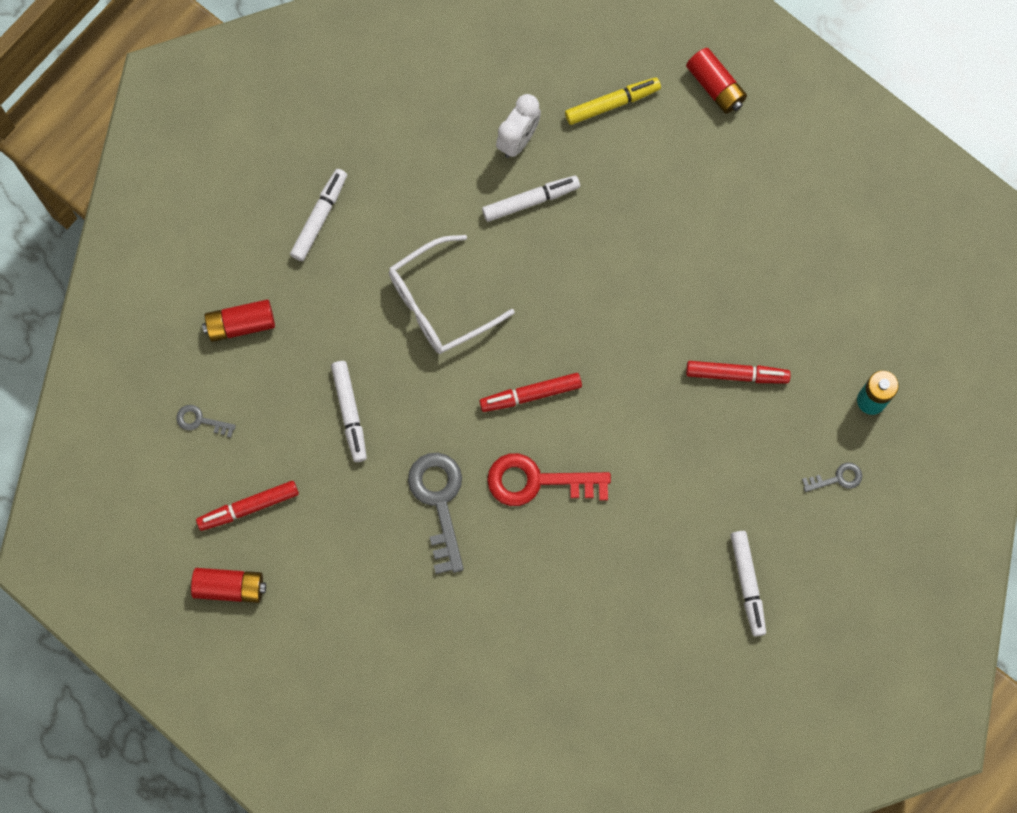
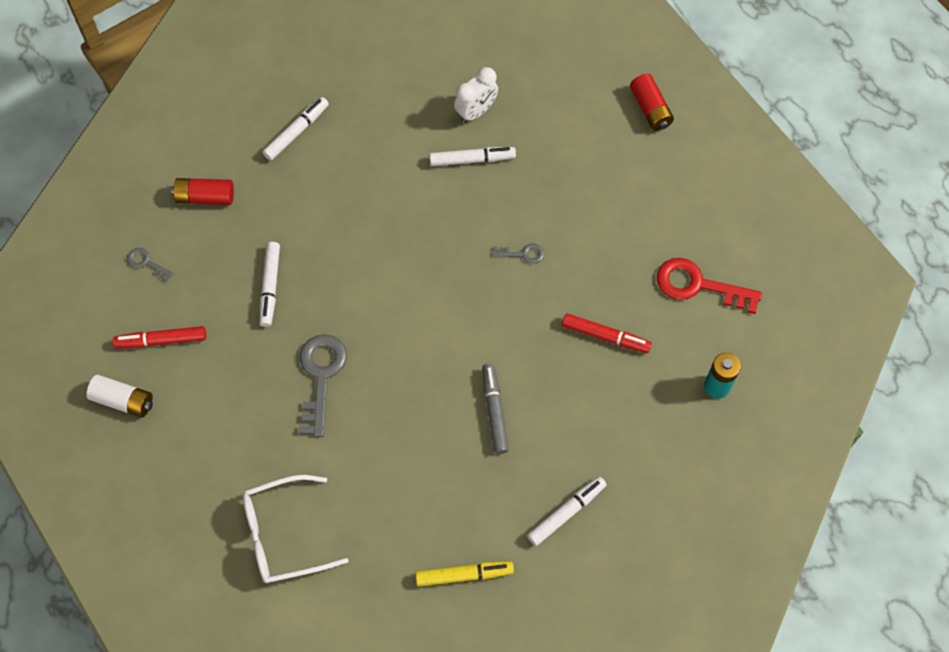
camera: 15 degrees right, 10 degrees down
red battery [191,568,266,603] -> white battery [86,375,153,418]
white glasses [389,235,515,354] -> white glasses moved to [243,475,349,583]
red marker [479,373,582,412] -> none
red key [487,453,611,506] -> red key moved to [657,258,762,314]
yellow marker [565,77,661,125] -> yellow marker moved to [415,561,514,587]
white marker [730,531,766,637] -> white marker turned 135 degrees counterclockwise [527,476,607,546]
grey key [802,463,862,492] -> grey key moved to [492,243,544,264]
none -> grey marker [482,364,509,454]

